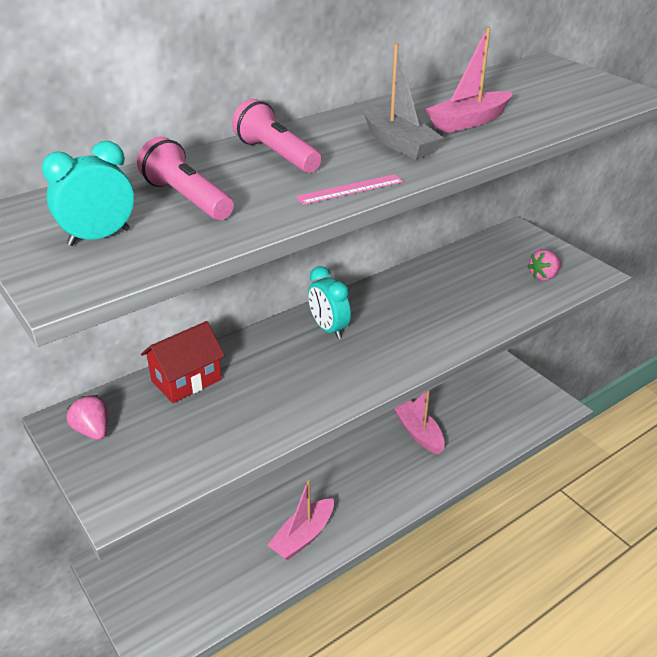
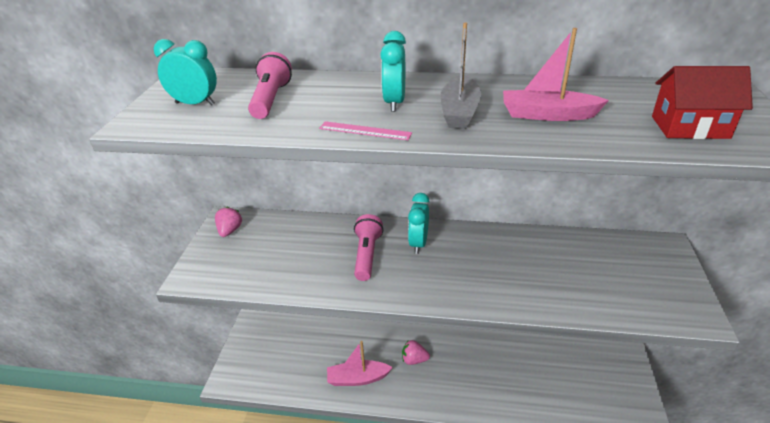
camera: 45 degrees right, 0 degrees up
red house [141,321,225,403] -> red house moved to [652,66,753,139]
pink flashlight [232,99,321,173] -> pink flashlight moved to [354,214,383,281]
pink boat [394,390,445,454] -> none
pink strawberry [527,249,561,281] -> pink strawberry moved to [402,340,430,365]
none -> turquoise clock [380,31,406,112]

